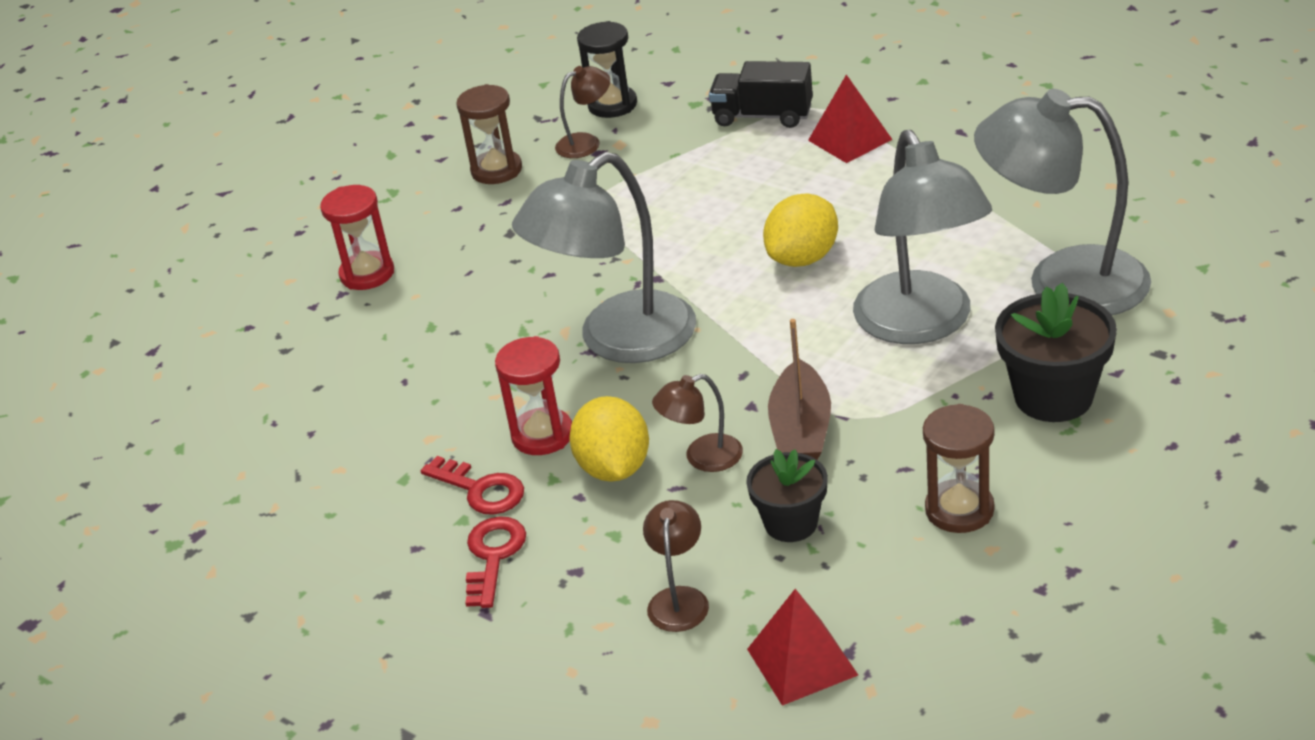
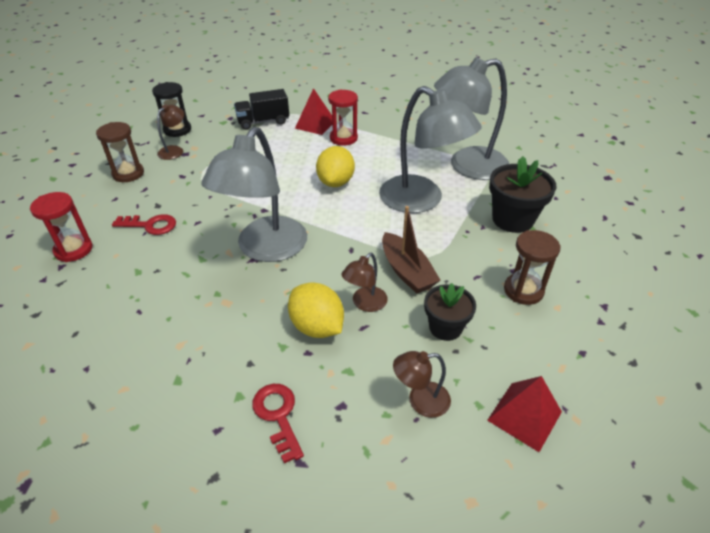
camera: 35 degrees left, 5 degrees up
red key [421,456,524,515] -> red key moved to [112,214,176,235]
red hourglass [495,336,572,455] -> red hourglass moved to [328,89,358,146]
brown lamp [643,500,709,632] -> brown lamp turned 75 degrees counterclockwise [393,351,451,418]

